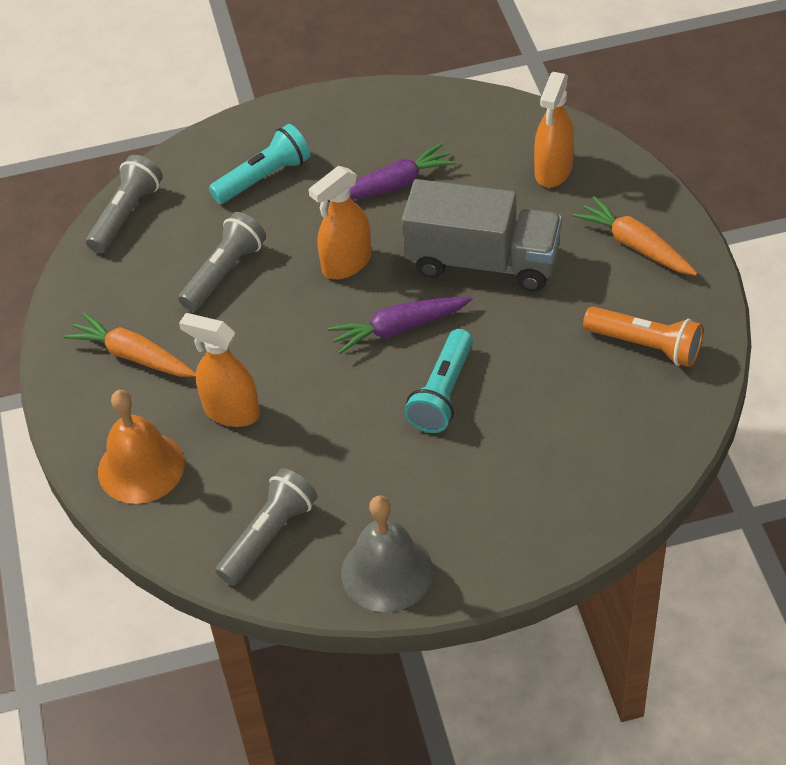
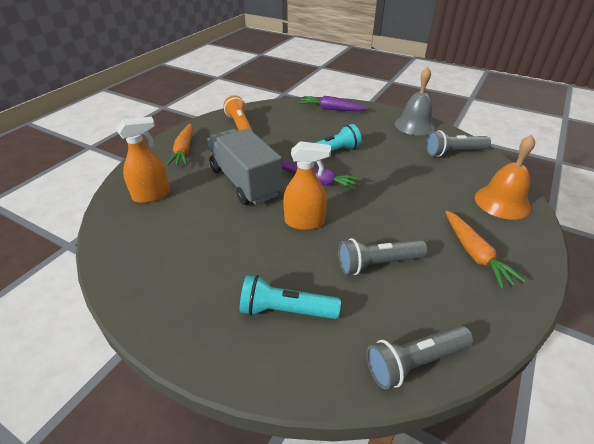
camera: 140 degrees left, 10 degrees down
orange spray bottle [179,313,260,427] -> none
purple carrot [328,143,457,202] -> purple carrot moved to [299,96,368,111]

